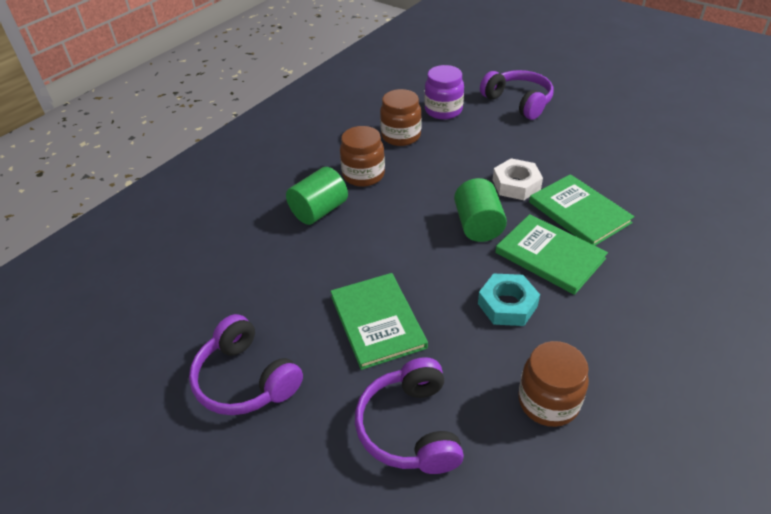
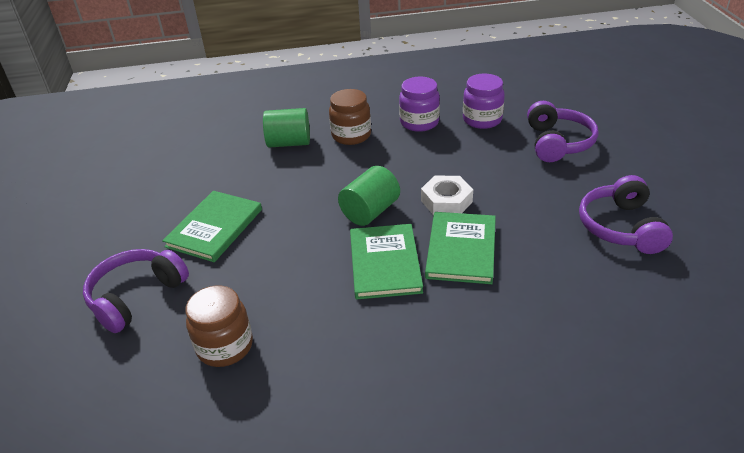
camera: 45 degrees right, 5 degrees down
purple headphones [189,314,303,415] -> purple headphones moved to [579,175,673,254]
brown jar [380,89,421,146] -> purple jar [399,77,440,132]
turquoise nut [478,273,540,326] -> none

